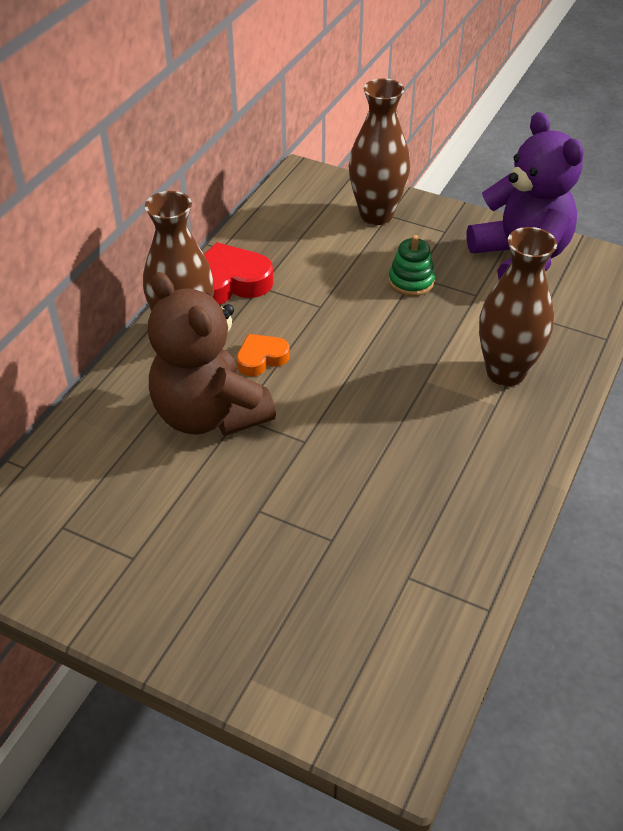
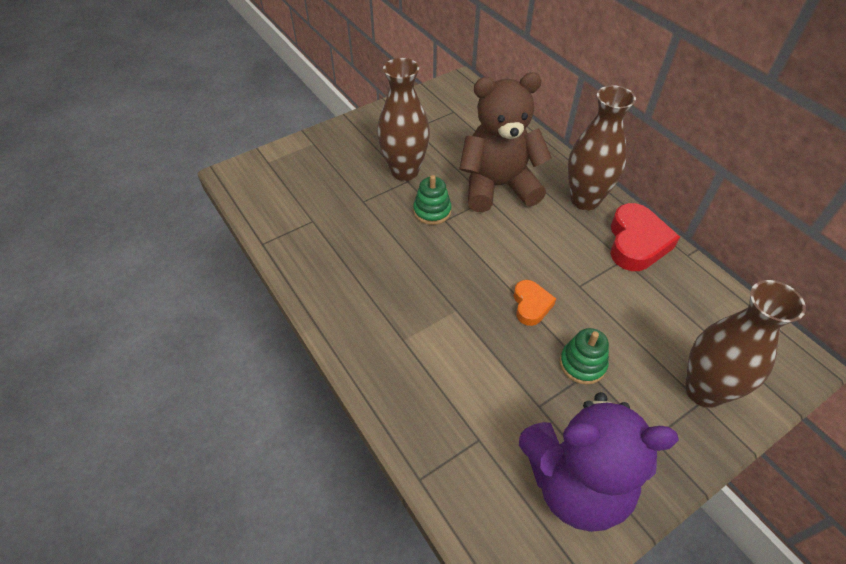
camera: 120 degrees right, 5 degrees up
orange heart [237,334,290,376] -> orange heart moved to [514,280,556,326]
brown vase [479,227,557,386] -> brown vase moved to [377,58,430,181]
none -> green stacking toy [413,175,451,225]

